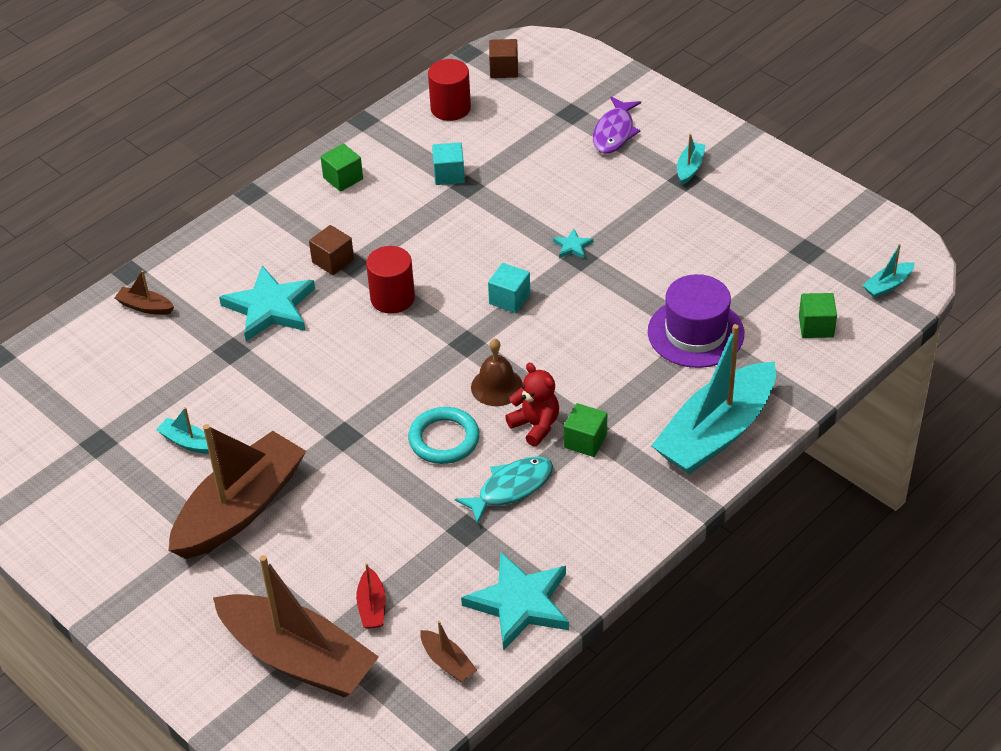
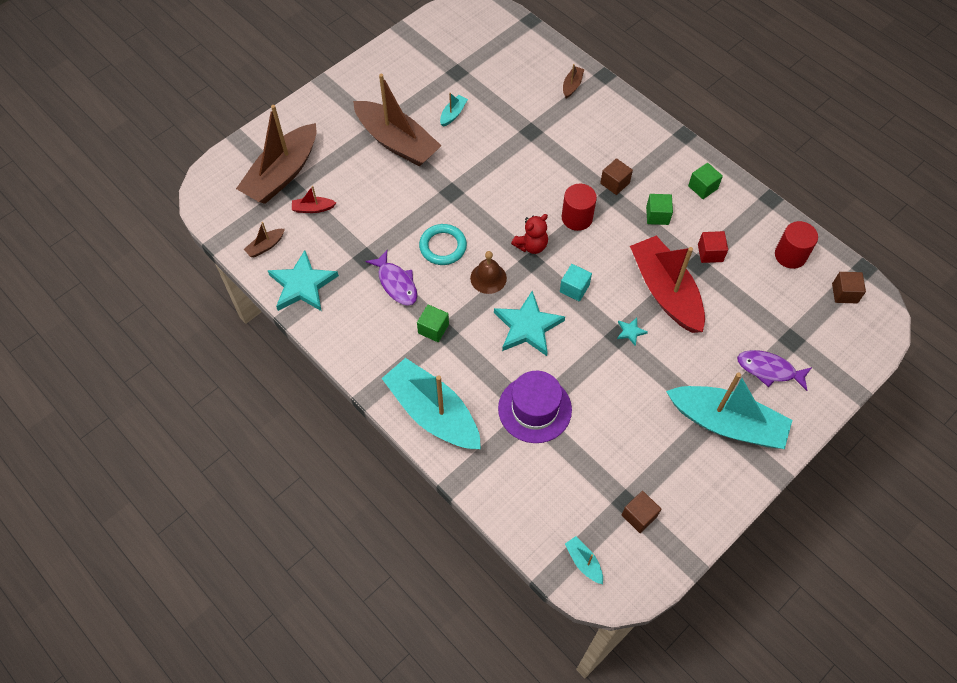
camera: 90 degrees right, 15 degrees up
turquoise star [219,266,315,341] -> turquoise star moved to [494,291,565,356]
turquoise cube [432,142,465,185] -> red cube [698,231,728,263]
turquoise fish [455,456,553,525] -> purple fish [366,250,417,306]
red teddy bear [505,363,559,446] -> red teddy bear moved to [511,214,548,254]
turquoise boat [677,134,705,185] -> turquoise boat [666,373,792,449], size x2.47
green cube [799,293,837,338] -> green cube moved to [646,194,673,225]
none -> brown cube [622,491,661,533]
none -> red boat [630,236,705,333]

